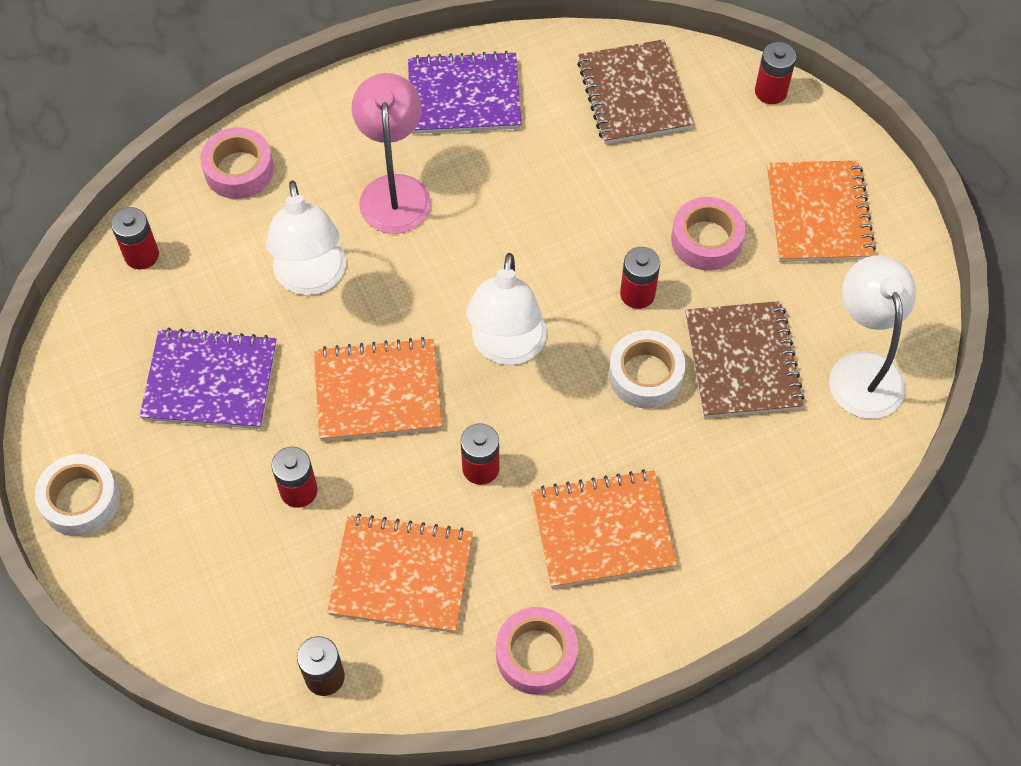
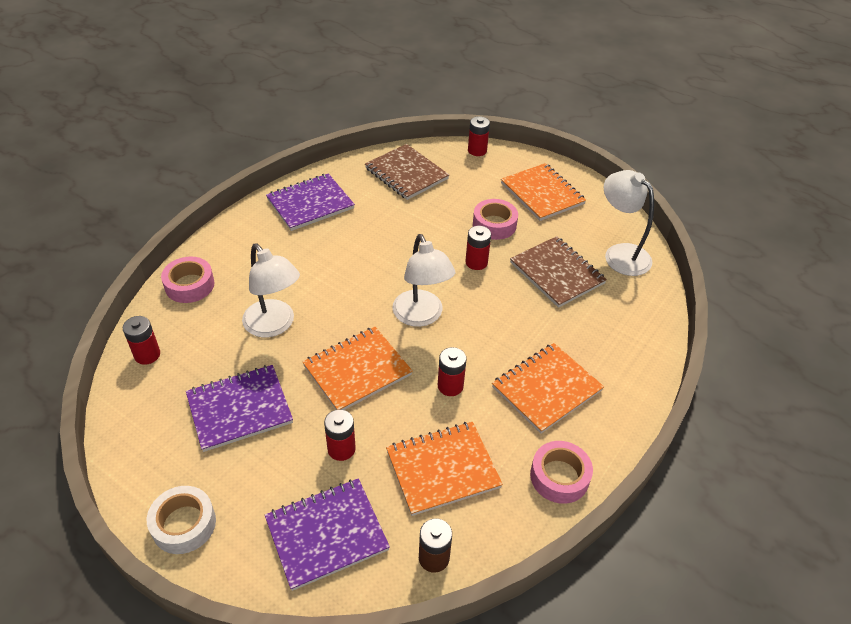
camera: 30 degrees left, 15 degrees down
pink lamp [352,73,431,234] -> none
white tape [609,330,685,409] -> none
none -> purple notebook [265,478,390,591]

